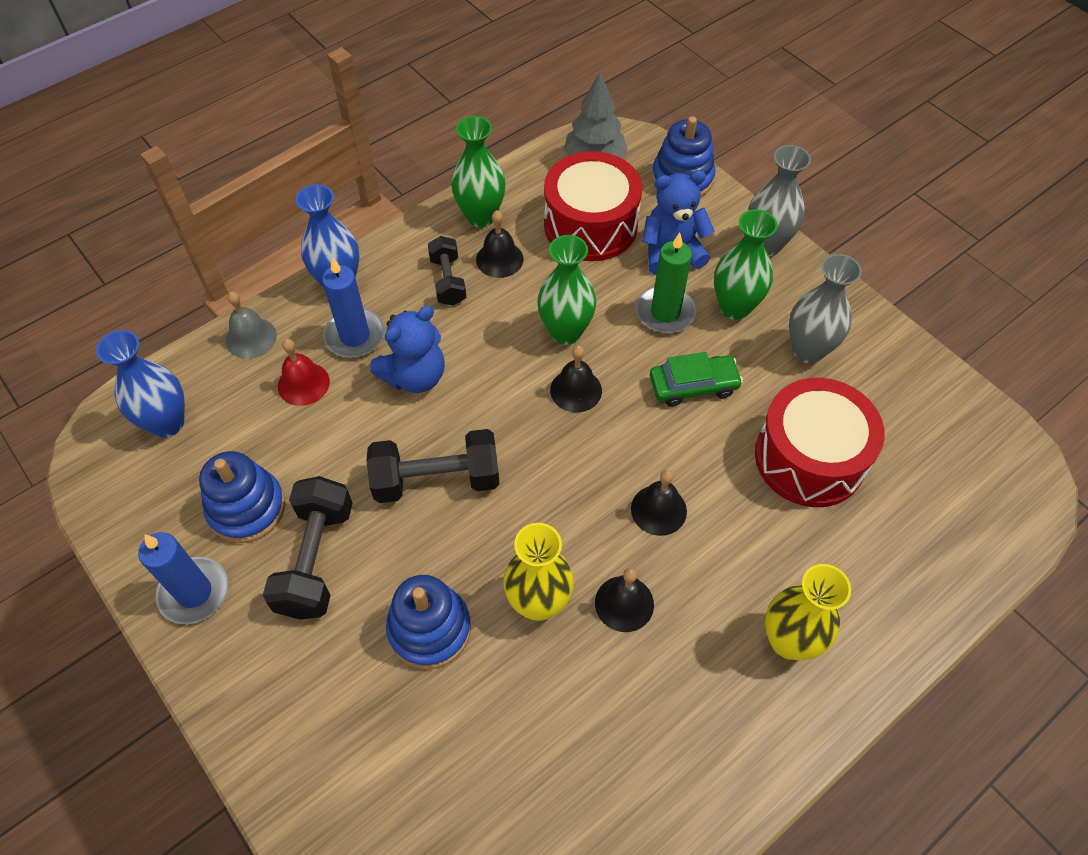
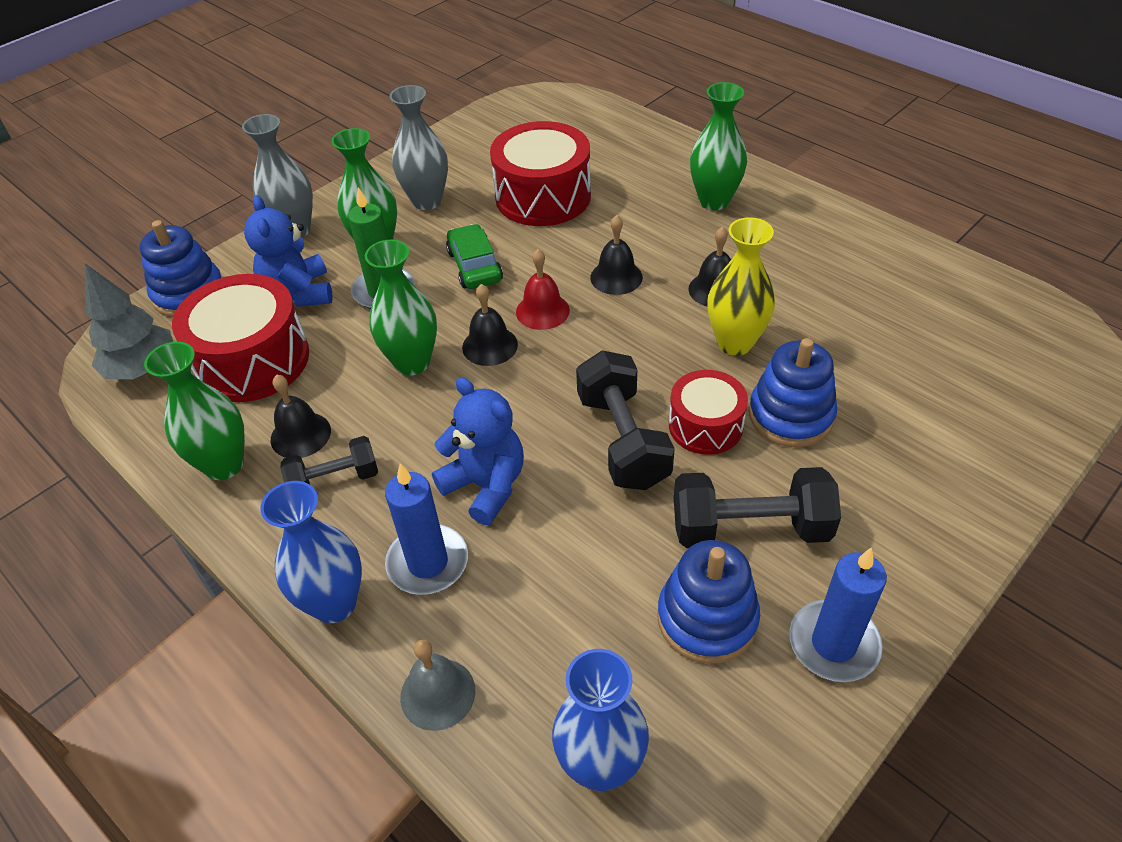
camera: 95 degrees left, 10 degrees down
red bell [278,339,330,406] -> red bell moved to [516,249,570,330]
yellow vase [765,564,851,660] -> green vase [690,82,747,210]
none -> red drum [669,370,748,455]

